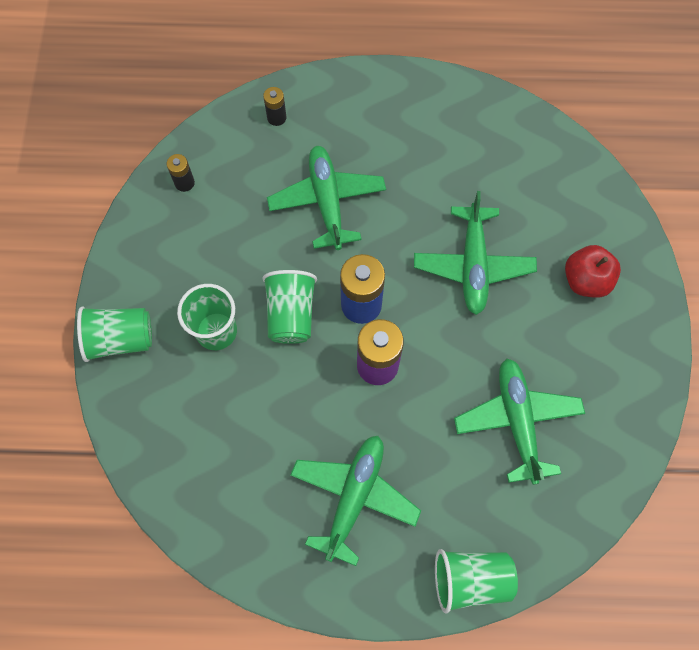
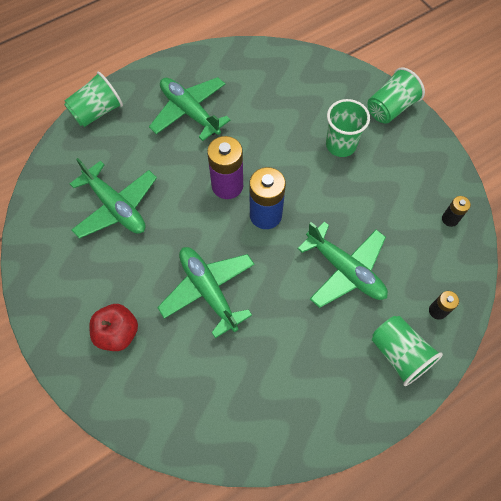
camera: 145 degrees right, 5 degrees down
green cup [262,270,317,344] -> green cup moved to [372,316,443,386]
green plane [291,436,421,566] -> green plane turned 150 degrees clockwise [149,77,231,141]

